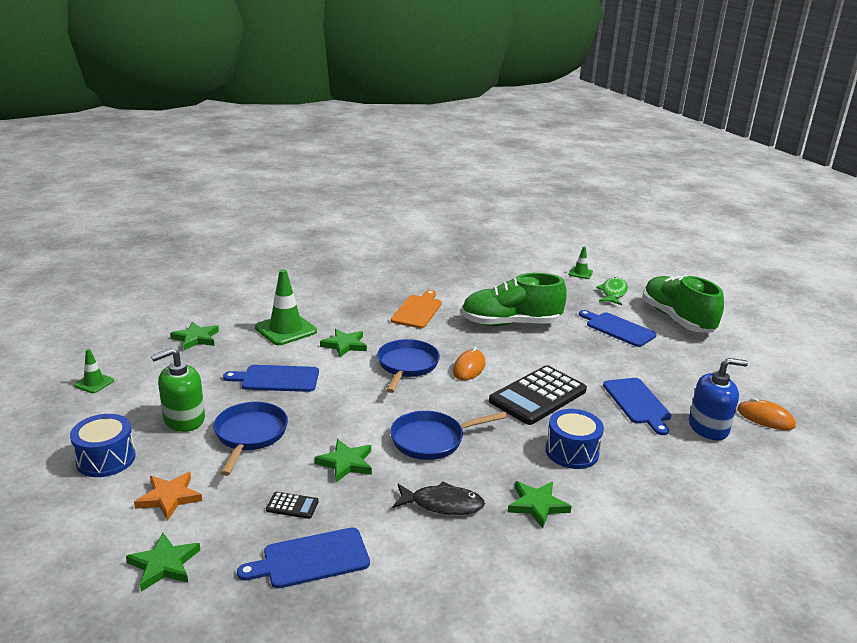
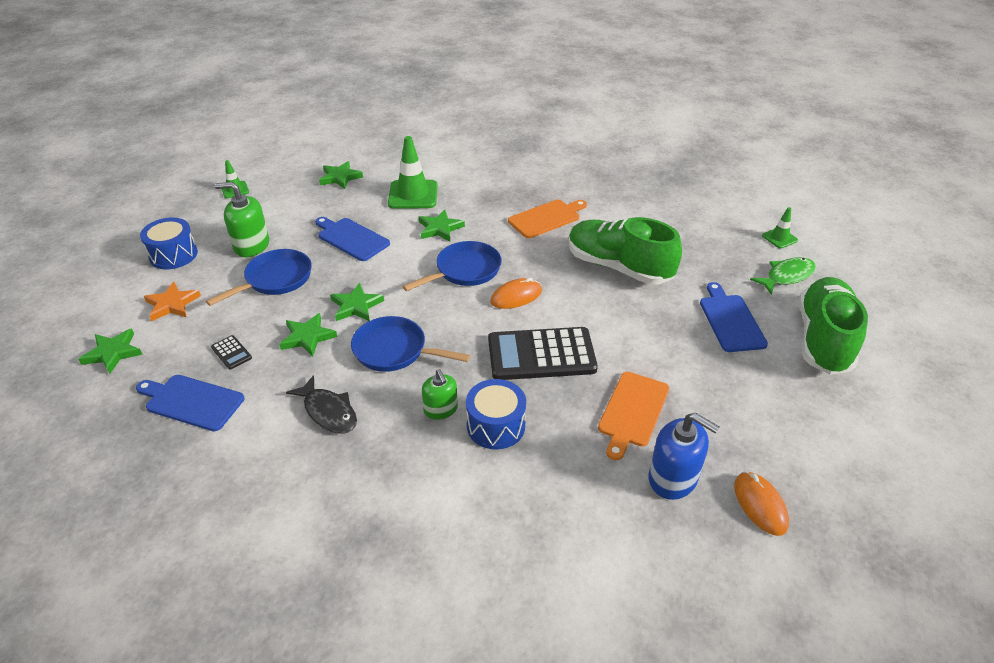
camera: 40 degrees right, 15 degrees up
green star [508,481,572,528] -> green star moved to [330,283,384,321]
blue cutting board [603,378,671,435] -> orange cutting board [598,372,669,460]
none -> green soap dispenser [422,369,458,420]

